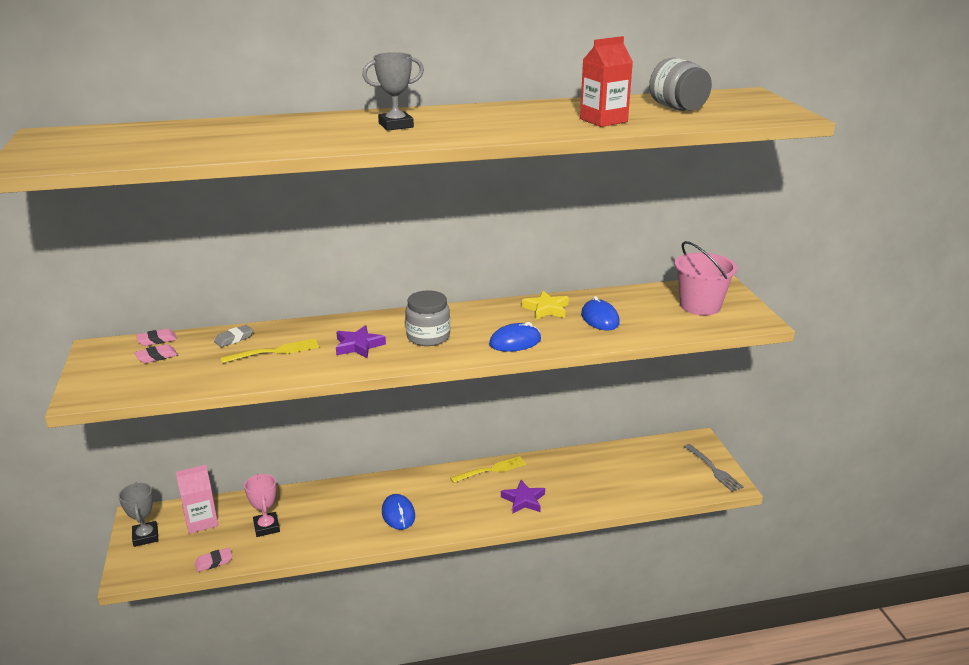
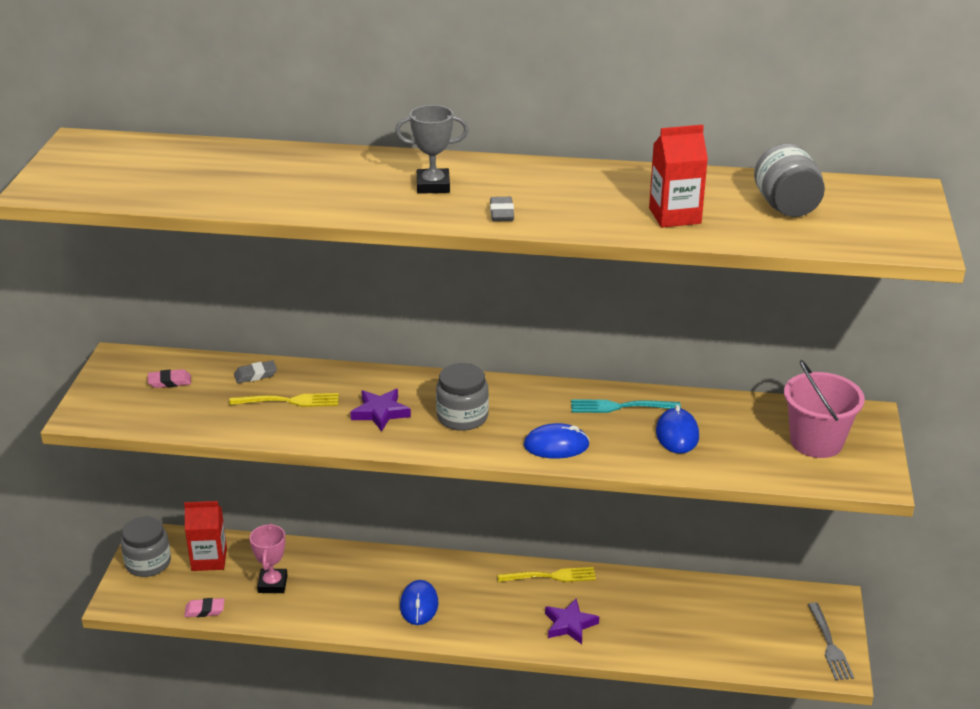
camera: 20 degrees right, 5 degrees up
grey trophy [118,483,158,547] -> grey jar [121,517,171,577]
pink eraser [136,329,177,346] -> none
pink carton [176,465,218,534] -> red carton [184,501,227,571]
yellow star [522,291,569,320] -> turquoise fork [571,399,681,413]
none -> grey eraser [490,197,514,221]

